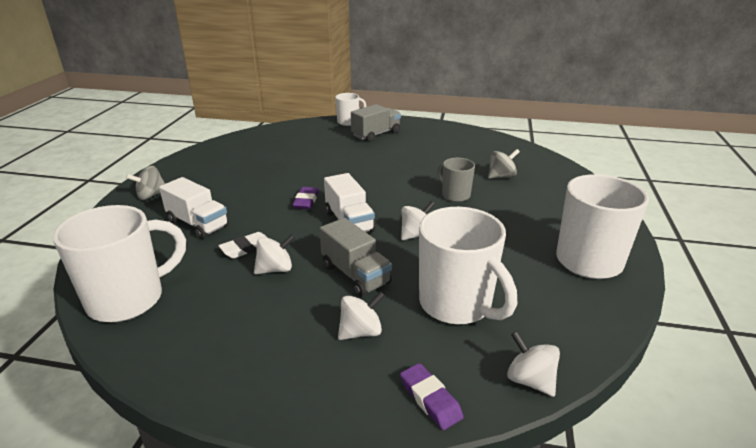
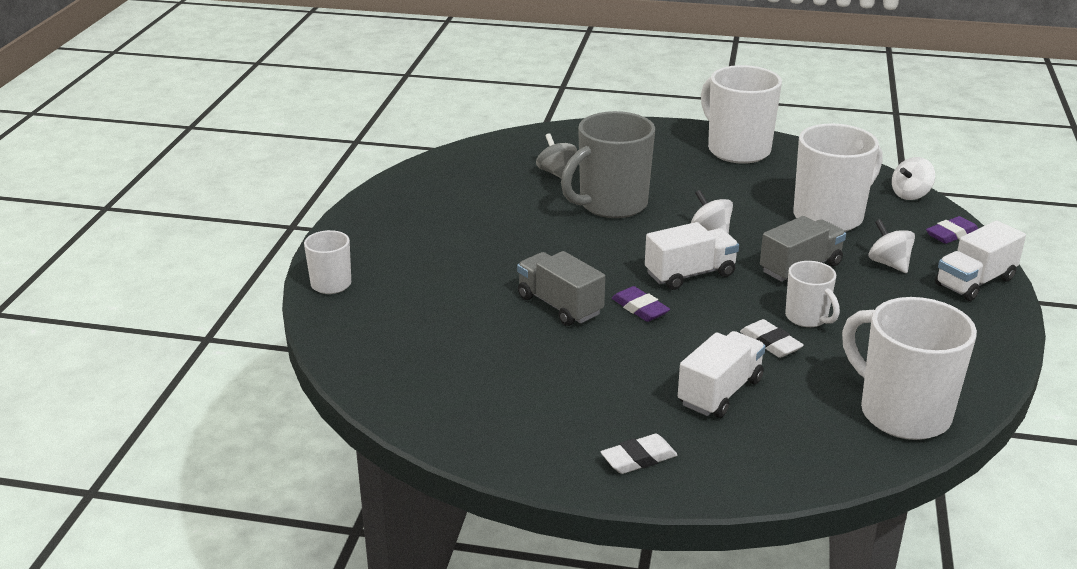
camera: 90 degrees left, 0 degrees up
grey spinning top [126,166,165,200] -> white eraser [601,434,678,474]
white spinning top [254,234,295,274] -> white mug [785,261,840,327]
purple eraser [292,187,319,209] -> purple eraser turned 45 degrees clockwise [612,286,670,322]
grey truck [351,104,401,142] -> grey truck moved to [517,251,605,326]
grey mug [437,158,475,202] -> grey mug [561,111,655,218], size x1.87
none -> white truck [935,221,1026,301]

